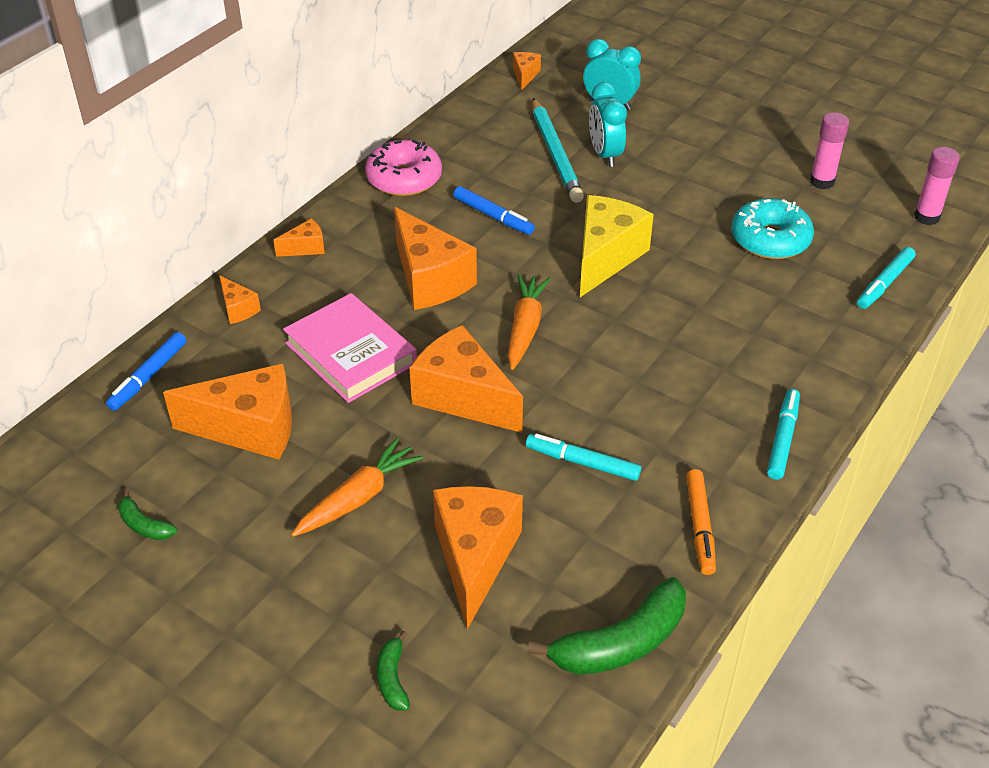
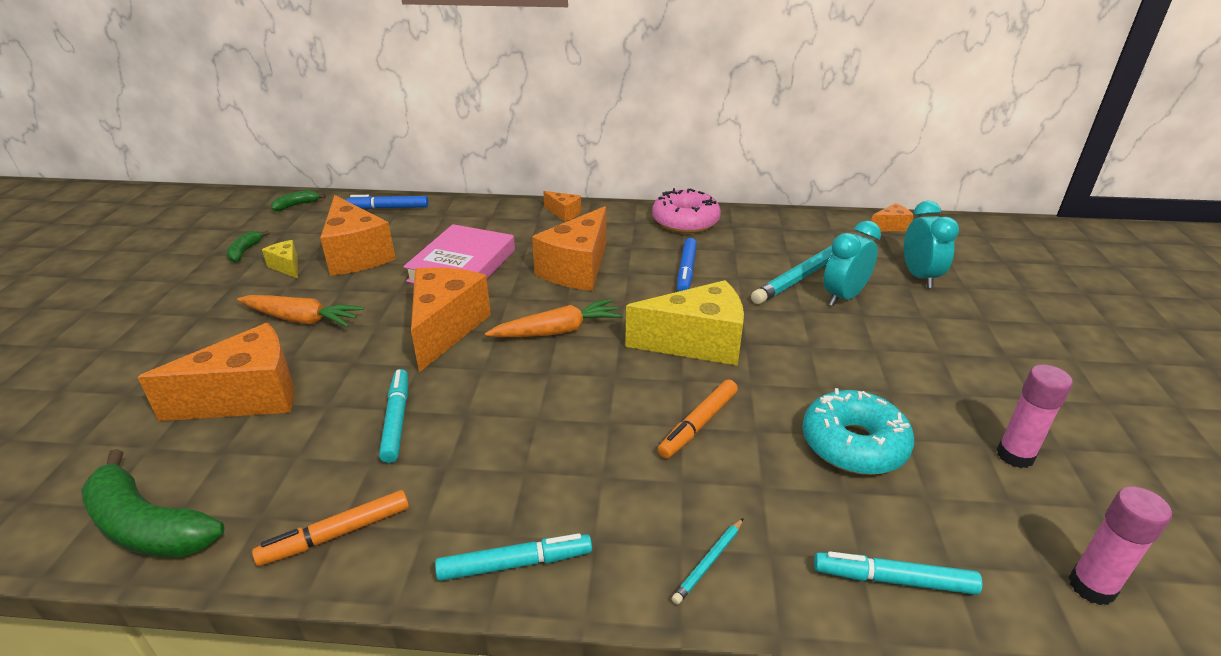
camera: 60 degrees right, 10 degrees down
orange cheese [219,275,261,324] -> none
green banana [377,631,410,711] -> green banana moved to [271,190,326,211]
none -> yellow cheese [262,240,298,278]
none -> orange marker [658,379,738,459]
none -> turquoise pencil [671,518,744,605]

